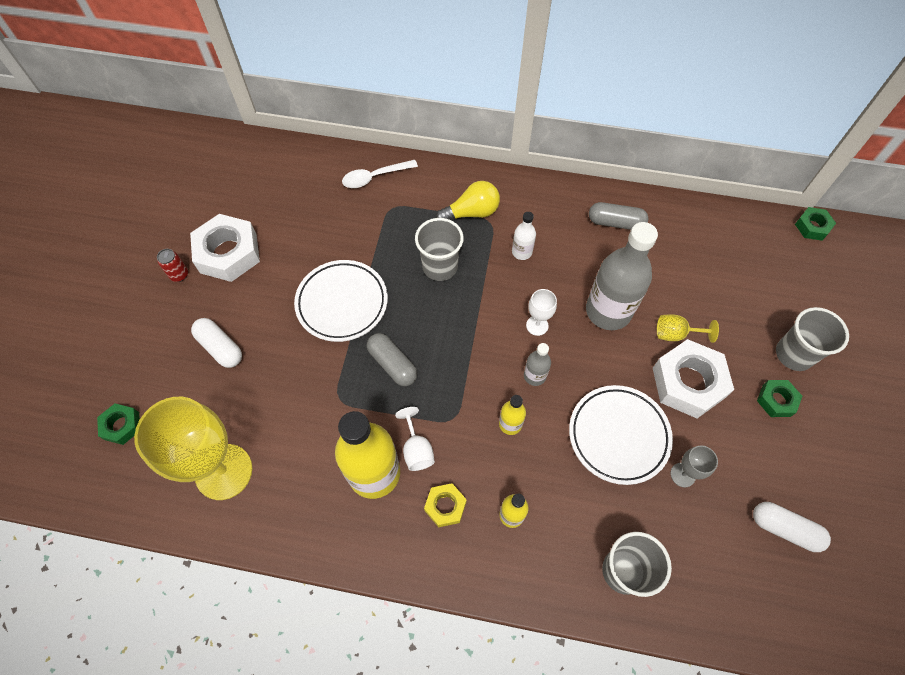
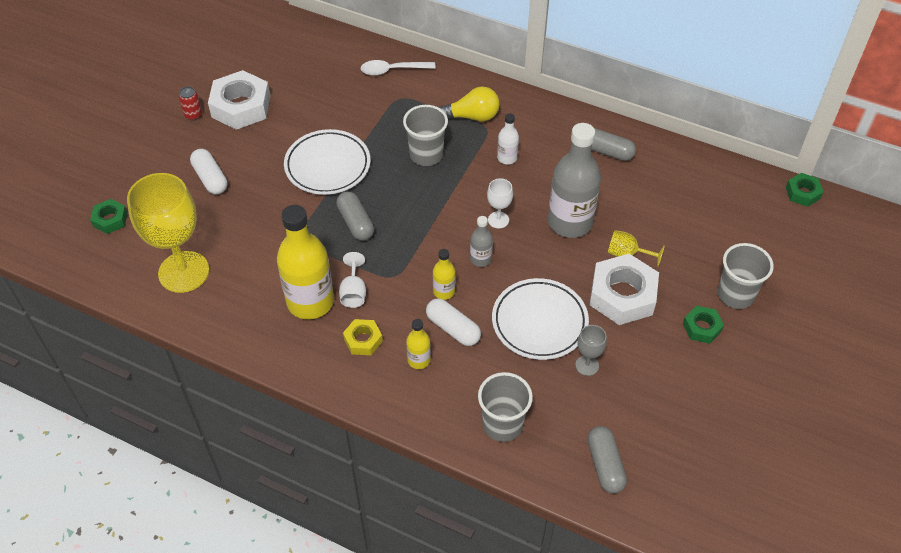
camera: 15 degrees right, 10 degrees down
white capsule [753,502,831,552] -> white capsule moved to [426,298,481,346]
none -> grey capsule [587,426,627,494]

